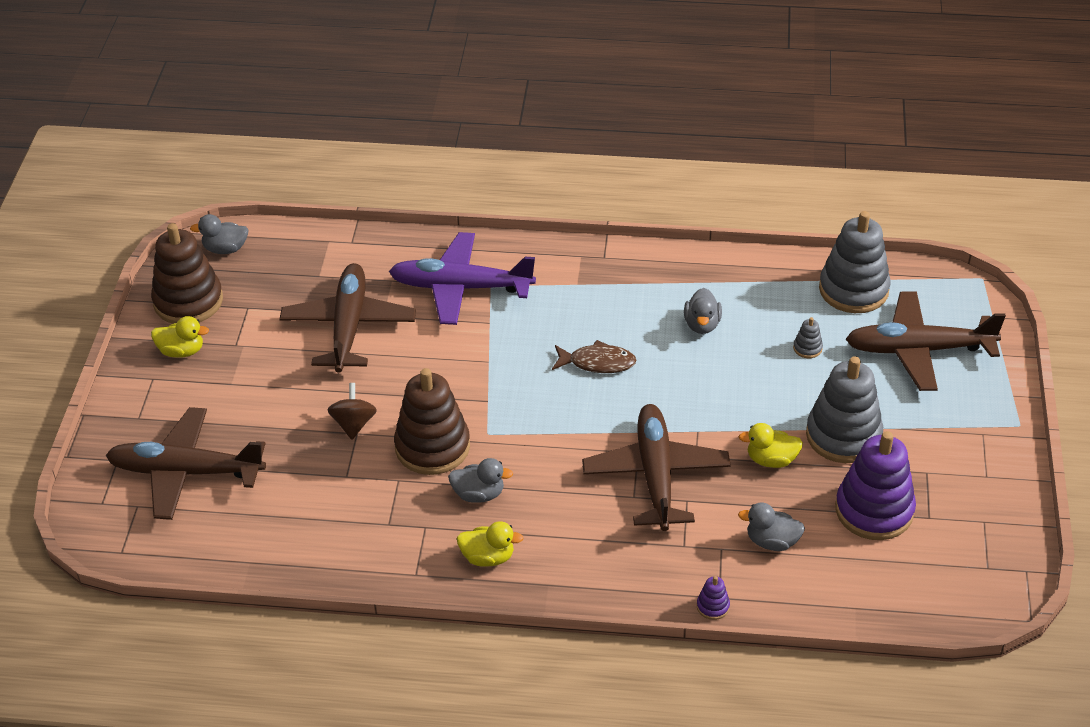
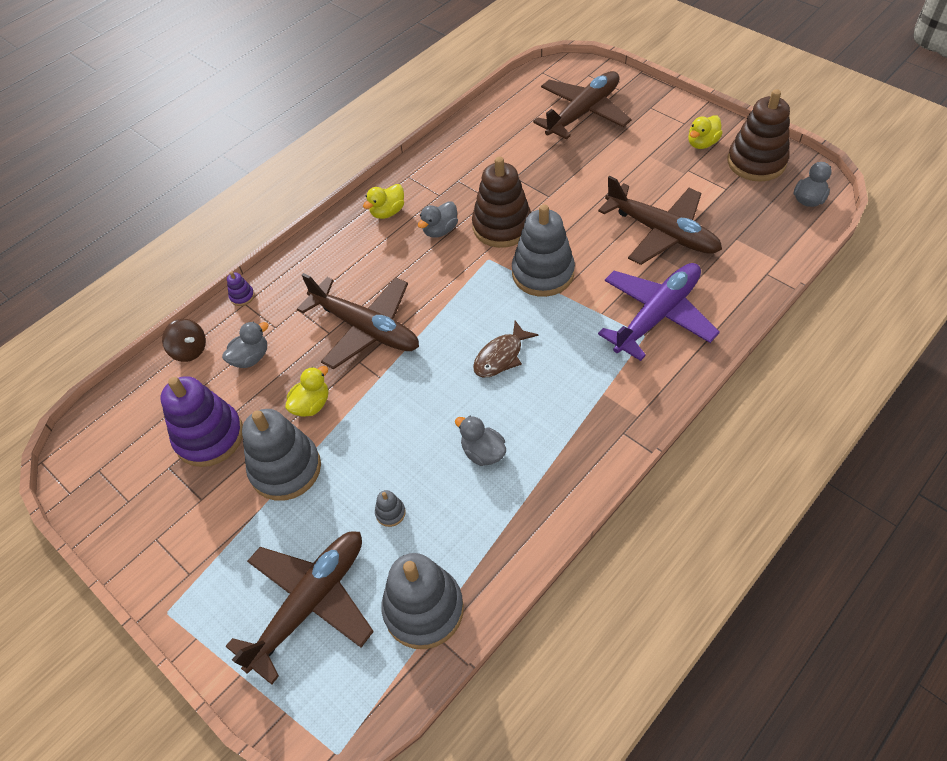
camera: 130 degrees right, 10 degrees up
brown spinning top [328,383,377,440] -> brown spinning top moved to [162,319,206,362]
none -> grey stacking toy [512,204,575,297]

